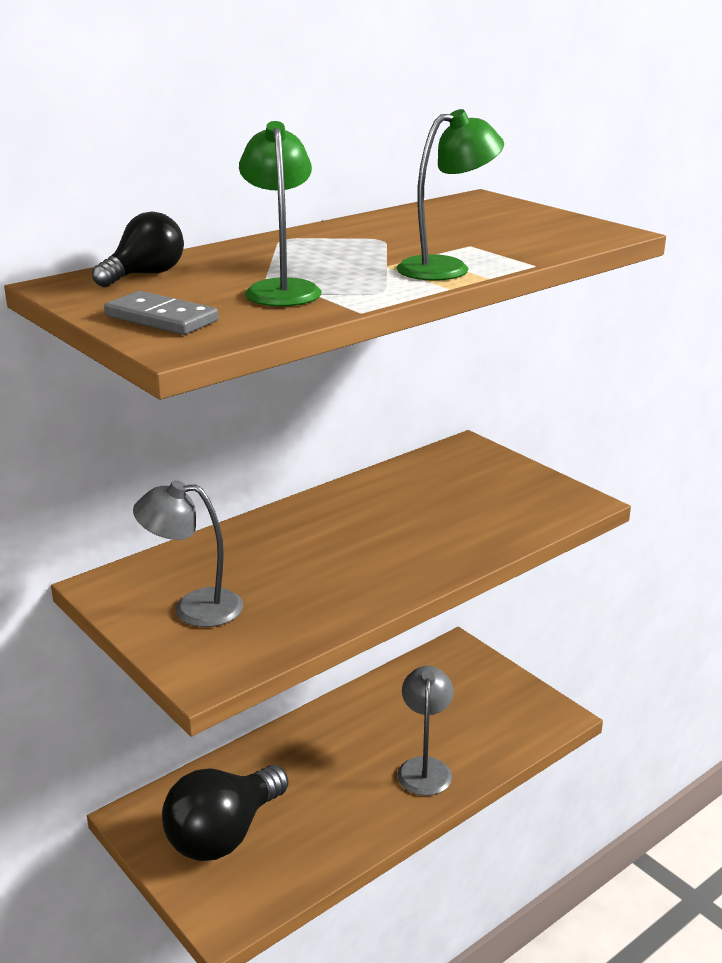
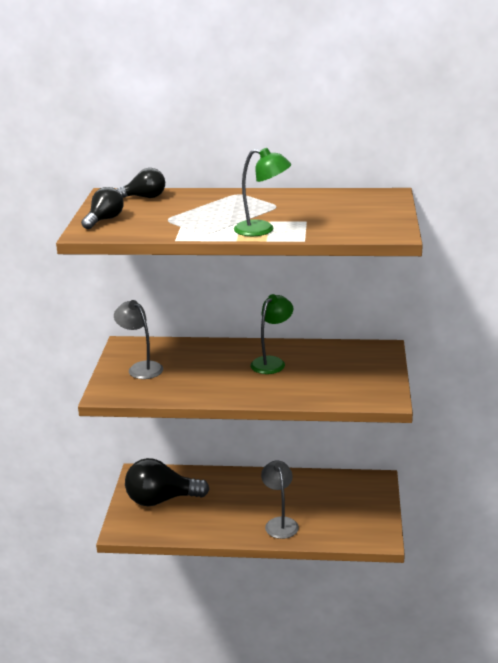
camera: 45 degrees right, 0 degrees up
grey domino [104,291,219,335] -> black light bulb [81,187,124,229]
green lamp [239,121,321,307] -> green lamp moved to [250,294,293,374]
grey lamp [397,666,454,796] -> grey lamp turned 60 degrees counterclockwise [261,460,299,539]

